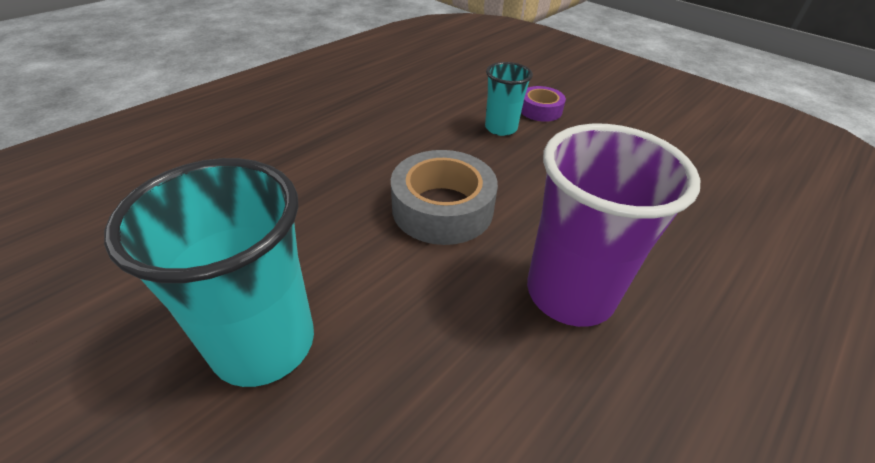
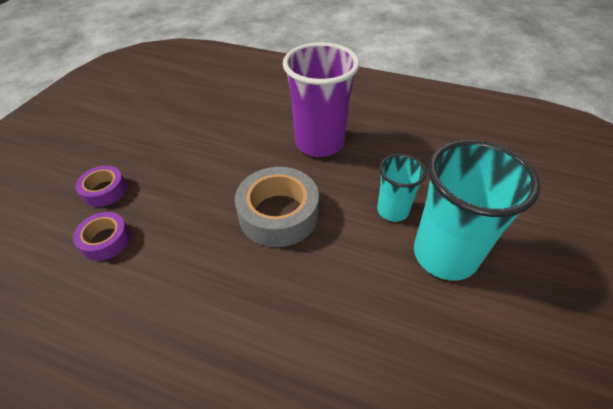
camera: 110 degrees left, 5 degrees up
turquoise cup [485,62,533,136] -> turquoise cup moved to [377,154,427,222]
none -> purple tape [73,212,131,261]

